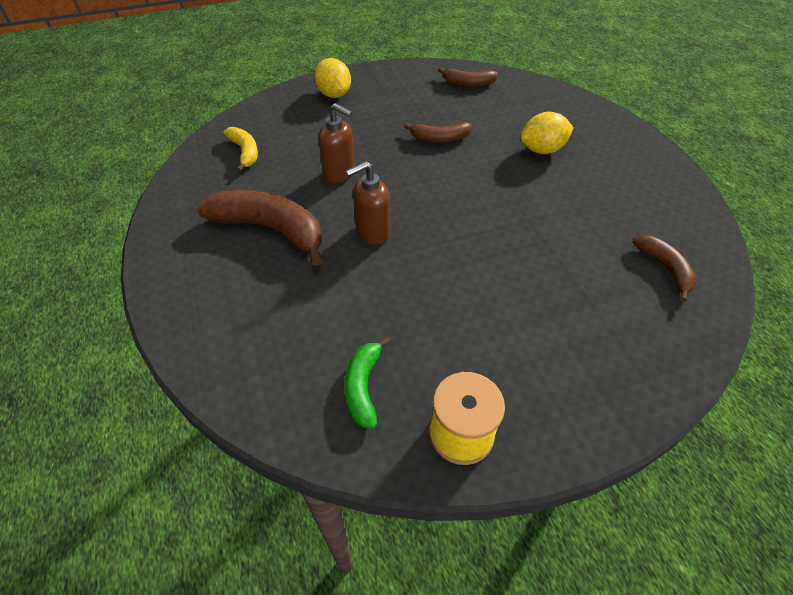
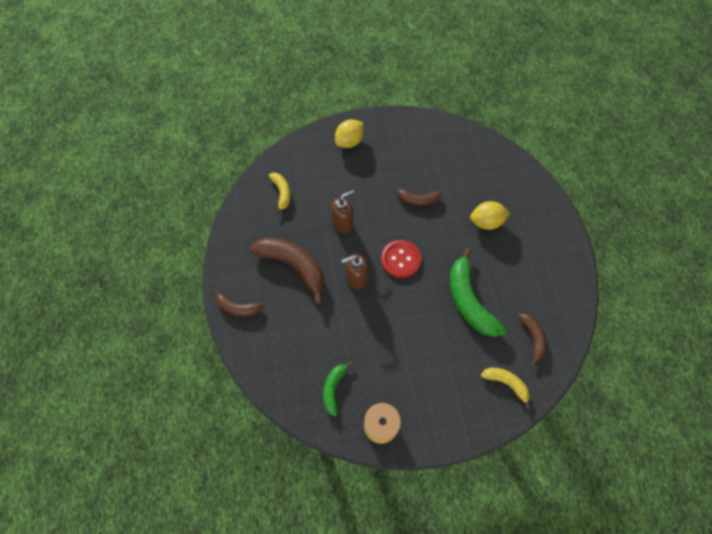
camera: 10 degrees right, 15 degrees up
yellow lemon [314,58,351,98] -> yellow lemon turned 60 degrees clockwise [335,119,364,148]
brown soap dispenser [318,103,355,183] -> brown soap dispenser turned 75 degrees counterclockwise [331,190,355,234]
brown banana [438,67,498,87] -> brown banana moved to [215,288,263,316]
none -> red button [381,240,421,278]
none -> green banana [450,248,506,337]
none -> yellow banana [481,367,530,409]

